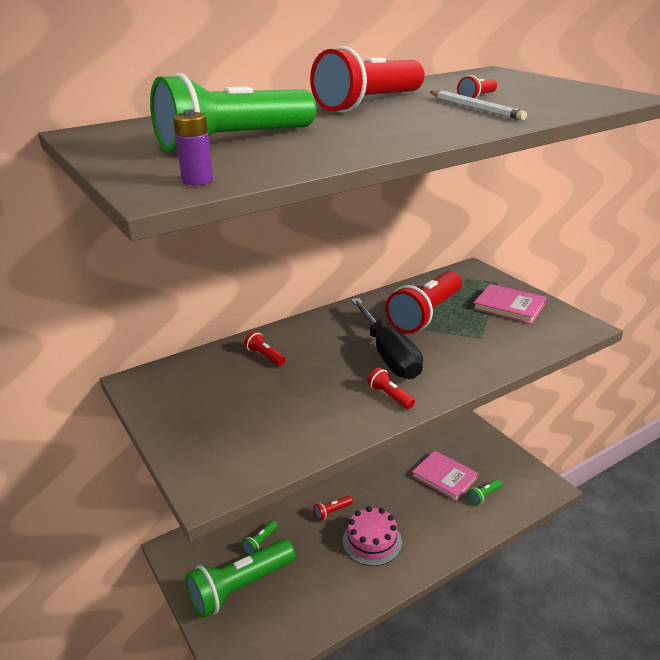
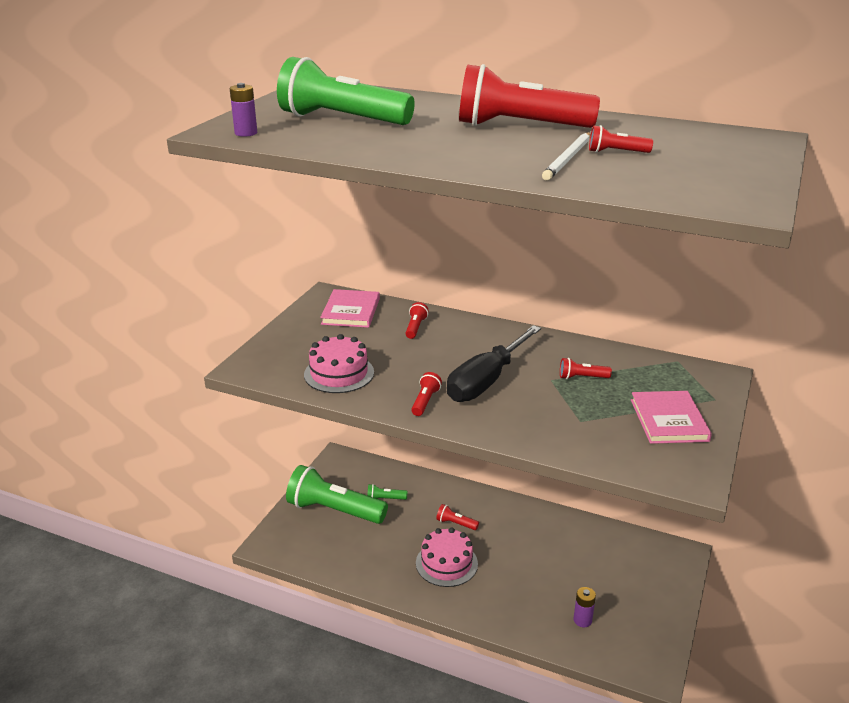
camera: 55 degrees right, 0 degrees up
red flashlight [385,271,462,333] -> red flashlight [560,358,612,379], size x0.42
pink book [412,451,479,501] -> pink book moved to [320,289,380,328]
green flashlight [468,479,502,505] -> purple battery [573,587,596,627]
none -> pink cake [304,334,374,393]

